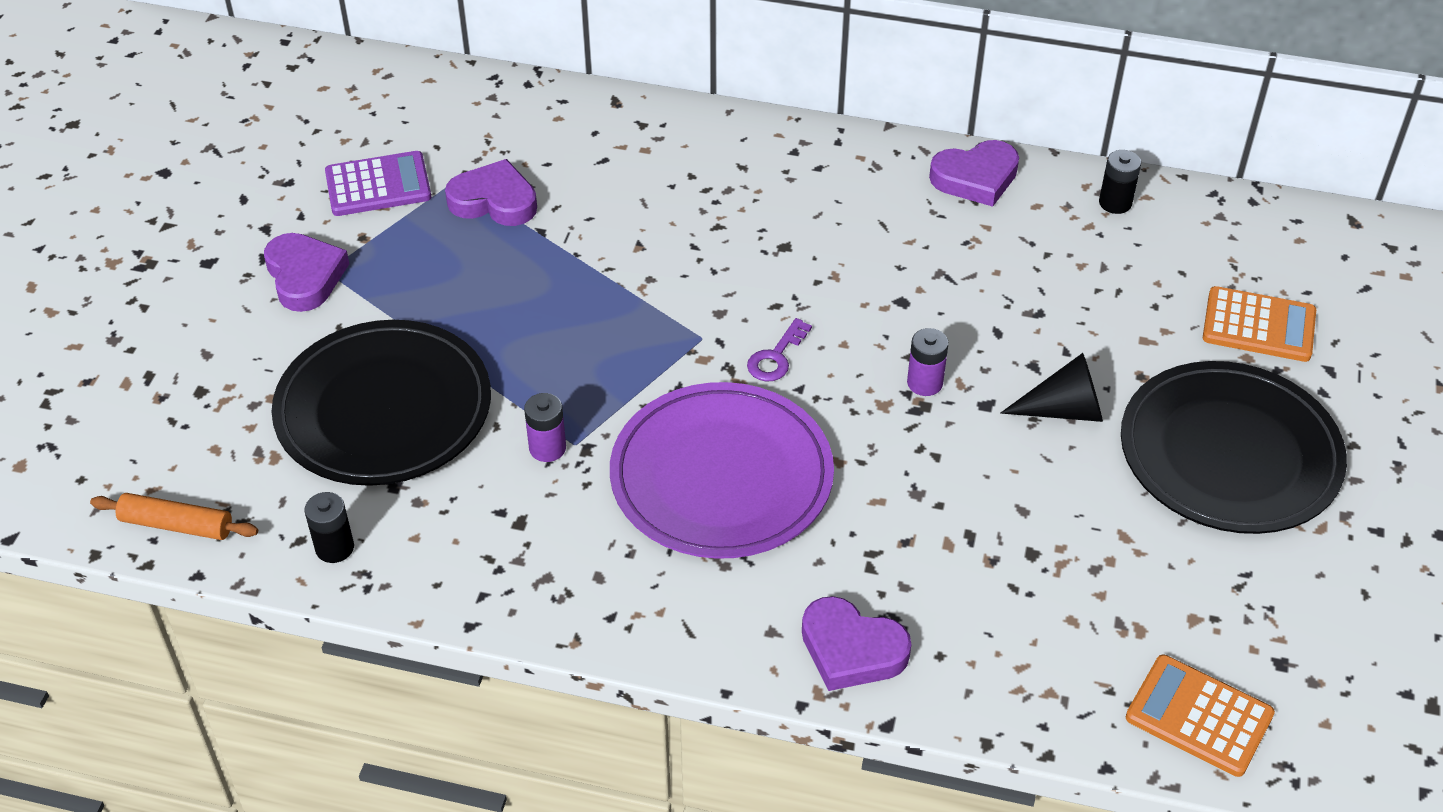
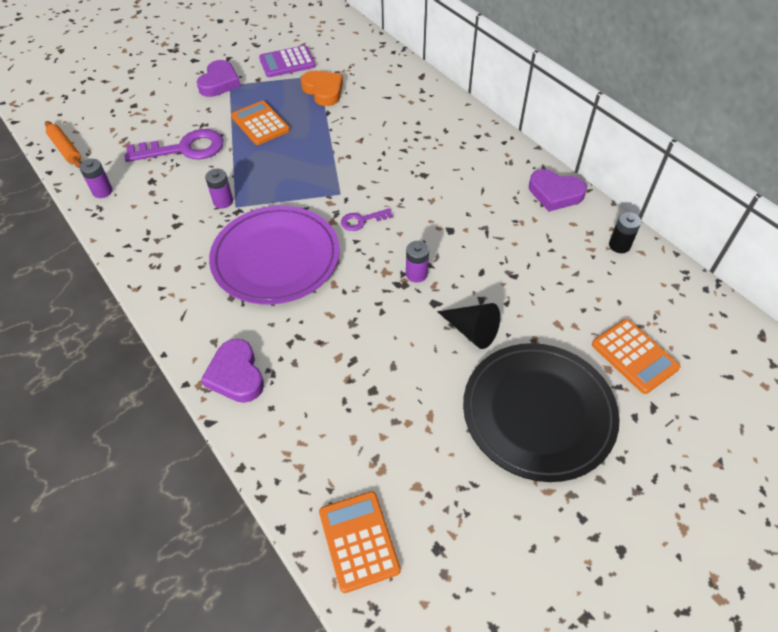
camera: 40 degrees right, 5 degrees up
black plate [272,320,491,486] -> purple key [124,129,223,162]
black battery [304,492,354,563] -> purple battery [80,159,113,198]
purple calculator [325,151,431,216] -> purple calculator turned 135 degrees clockwise [259,45,316,77]
purple heart [445,159,537,226] -> orange heart [301,71,343,106]
none -> orange calculator [231,101,290,145]

